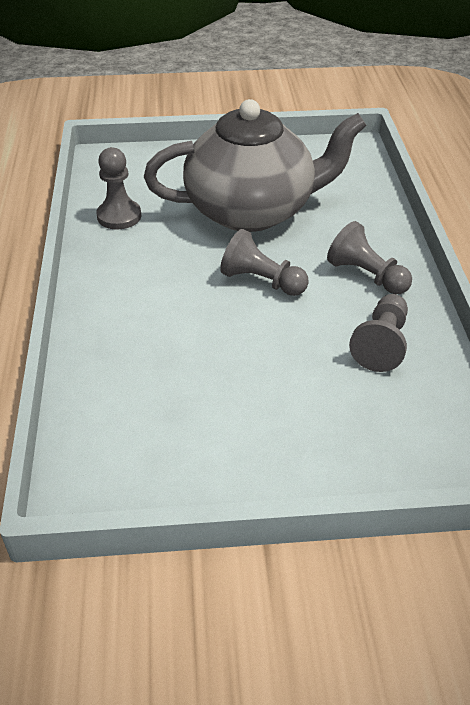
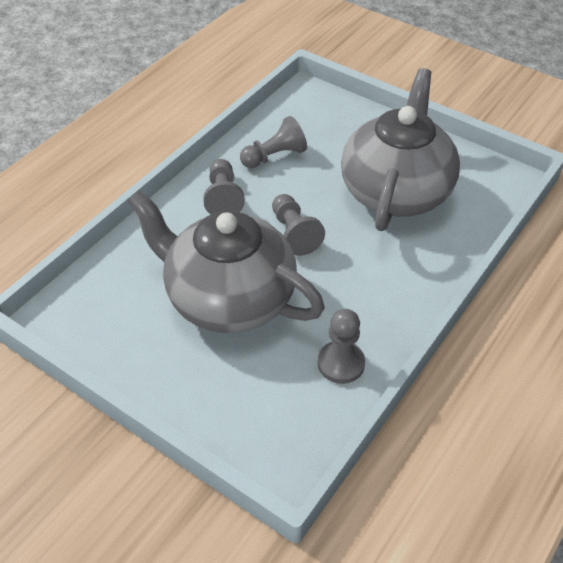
camera: 140 degrees left, 5 degrees up
none -> grey teapot [341,68,460,231]

